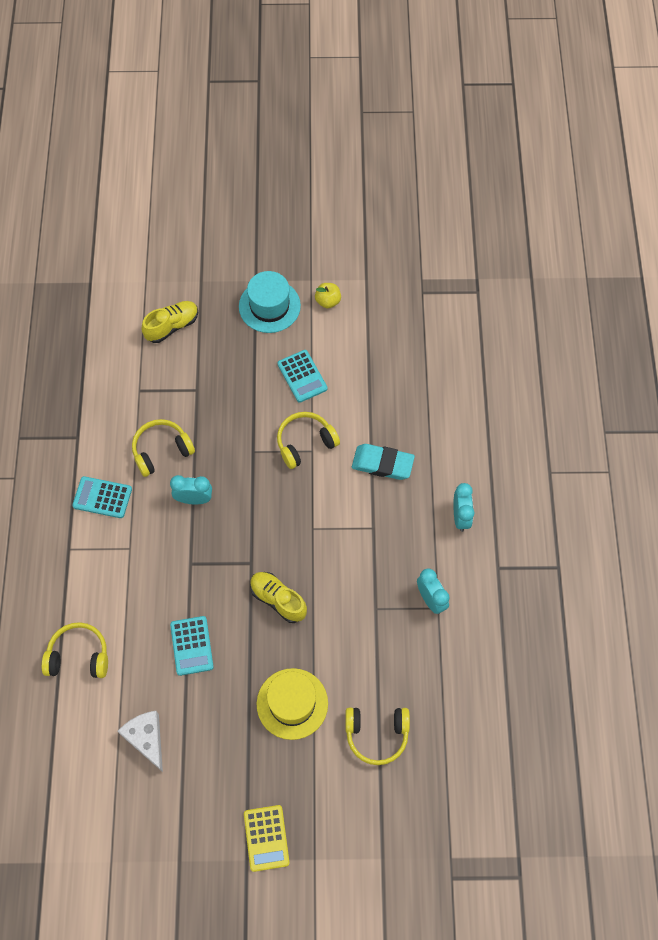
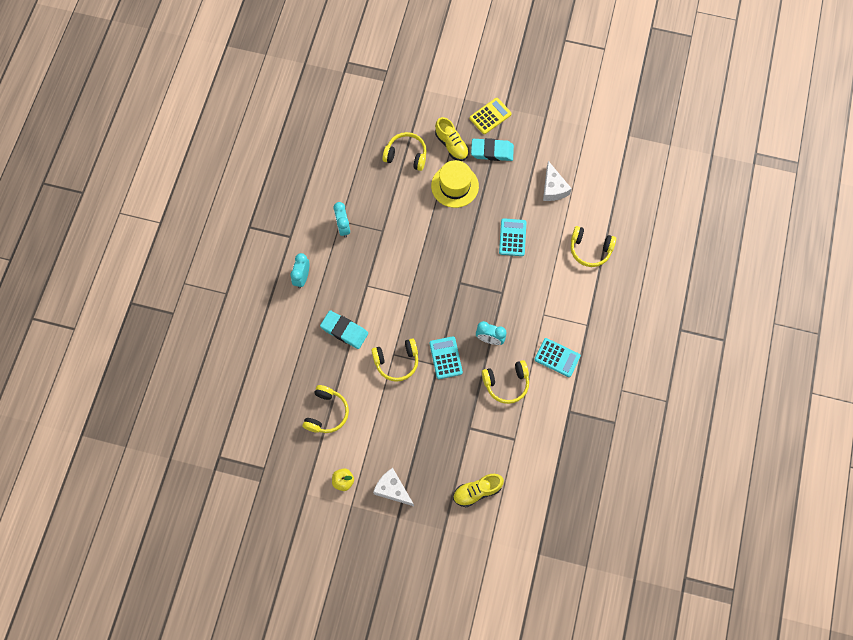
camera: 165 degrees left, 5 degrees up
turquoise hat [239,271,301,333] -> white cheese [373,468,414,506]
yellow calculator [244,805,290,872] -> yellow calculator turned 45 degrees clockwise [469,98,512,134]
yellow shoe [250,572,307,623] -> yellow shoe moved to [435,117,469,161]
turquoise calculator [277,350,327,403] -> turquoise calculator moved to [429,336,463,379]
none -> yellow headphones [303,385,349,433]
none -> turquoise eraser [471,138,514,161]

